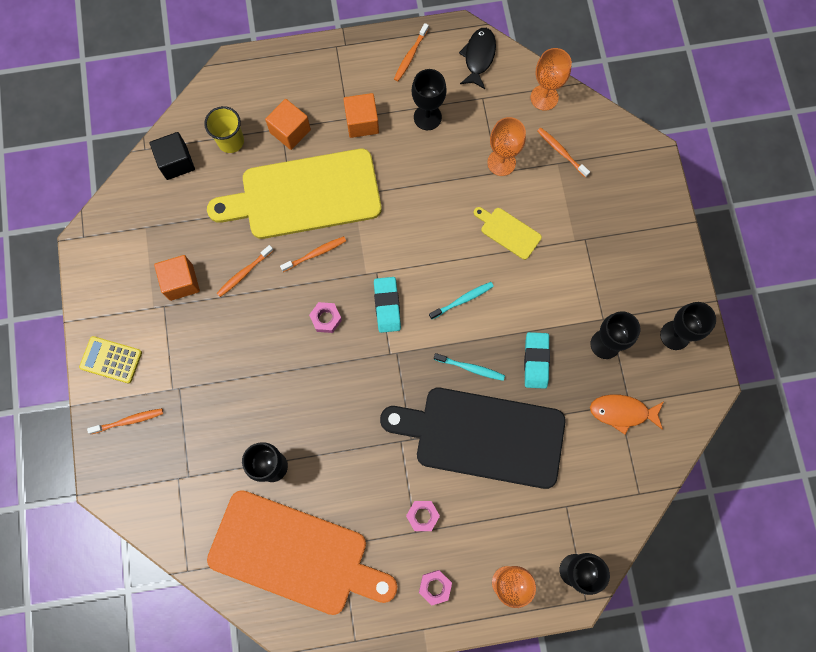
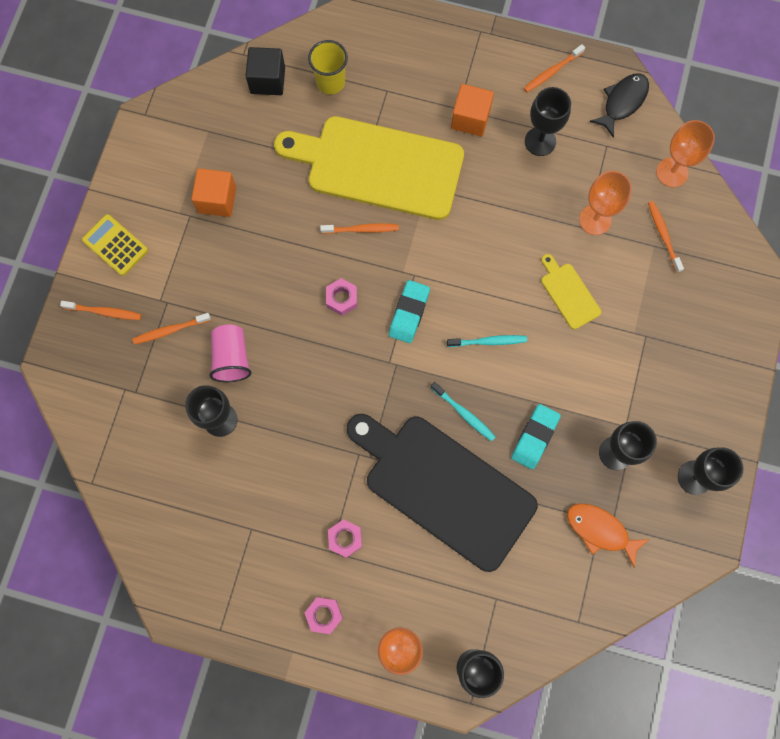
camera: 25 degrees right, 0 degrees up
orange cutting board [207,490,398,615] -> none
orange toothbrush [217,245,274,297] -> orange toothbrush moved to [132,313,211,344]
orange cube [265,99,311,150] -> none
none -> pink cup [209,324,252,382]

